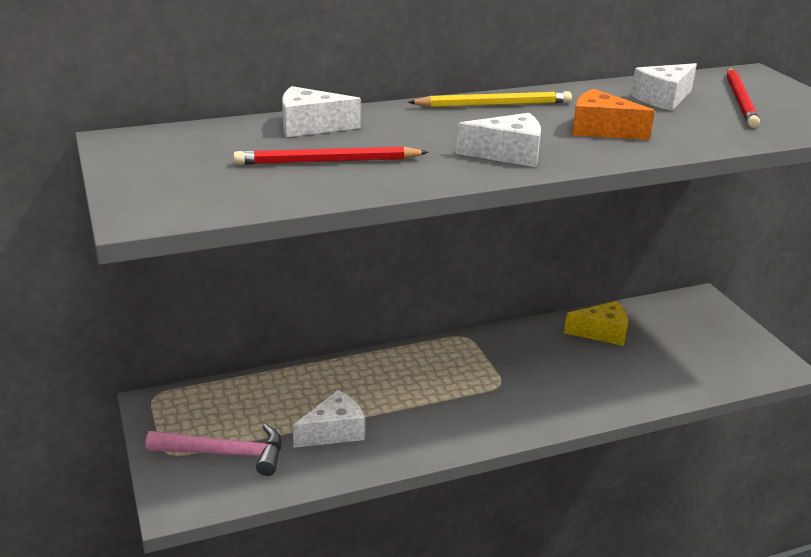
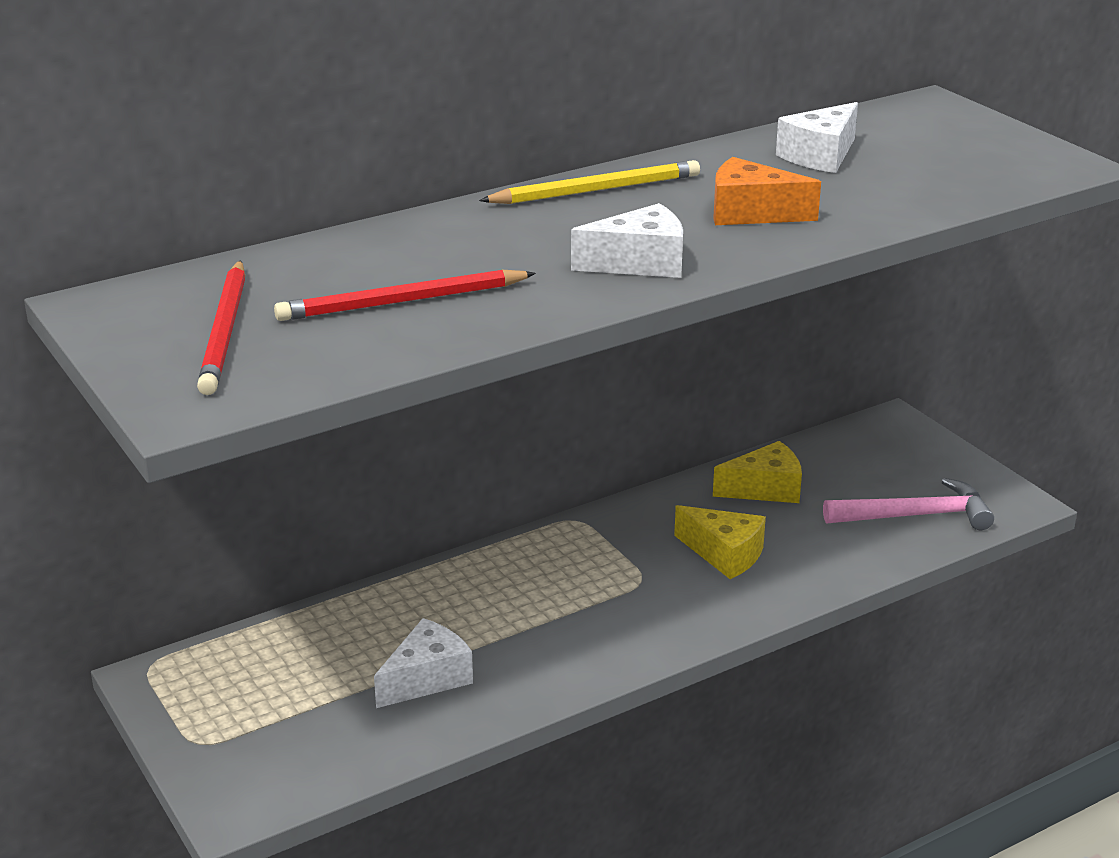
camera: 10 degrees left, 0 degrees up
pink hammer [146,424,282,476] -> pink hammer moved to [823,478,994,530]
white cheese [282,86,361,137] -> none
red pencil [727,68,760,128] -> red pencil moved to [197,260,245,395]
none -> yellow cheese [674,505,766,579]

